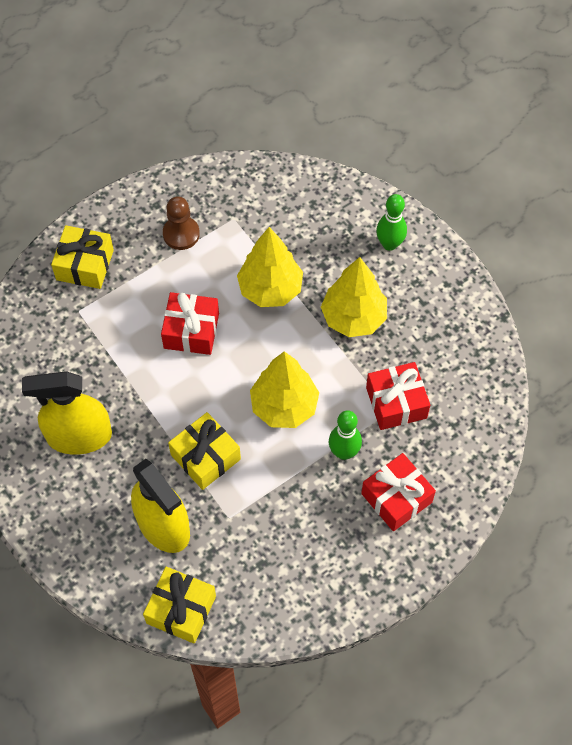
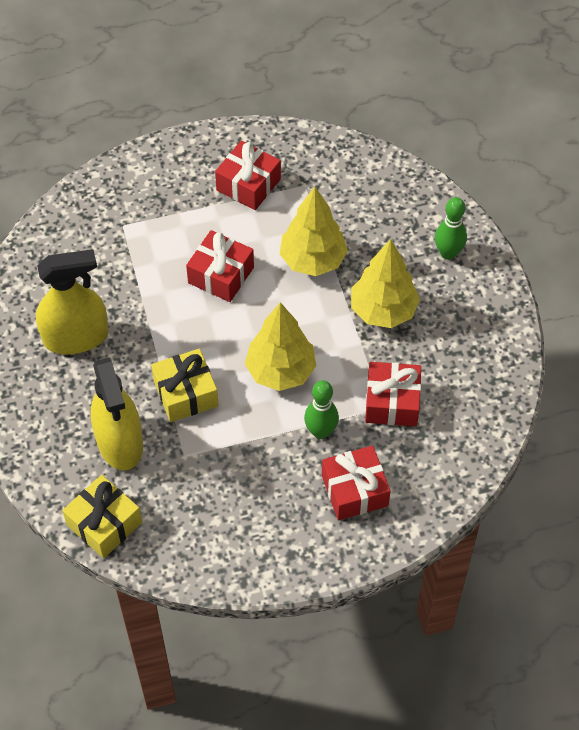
camera: 20 degrees right, 5 degrees down
yellow spray bottle [22,371,112,455] -> yellow spray bottle turned 150 degrees clockwise [36,249,109,354]
yellow gift [51,225,114,289] -> none
brown pawn [163,197,200,250] -> red gift [215,140,281,210]

